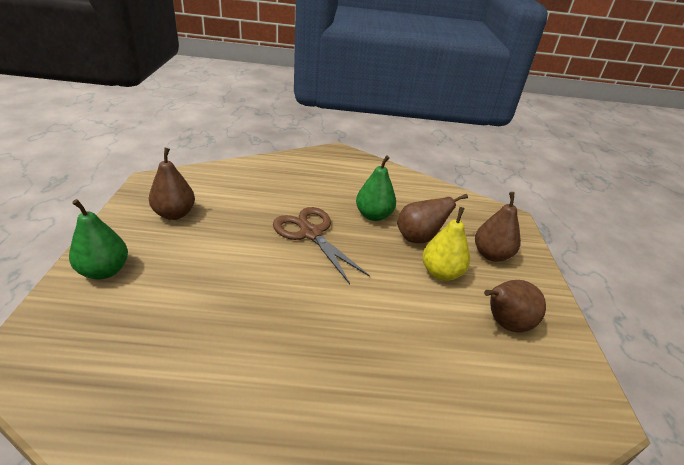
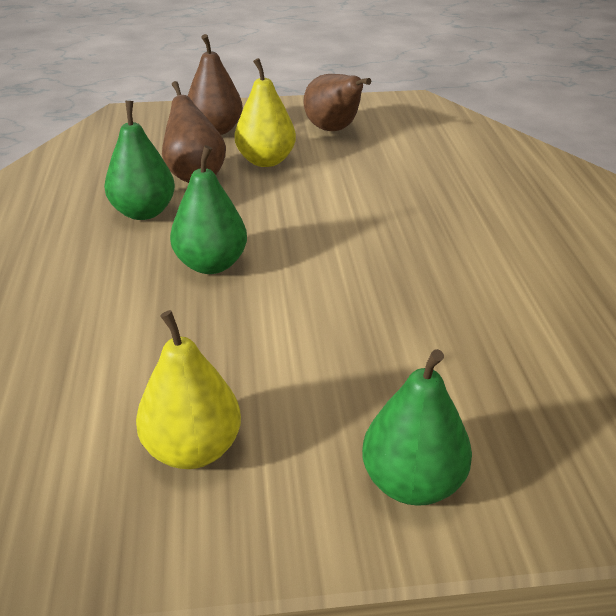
camera: 95 degrees left, 0 degrees up
brown pear [149,148,195,220] -> yellow pear [136,310,241,469]
brown scissors [273,207,370,284] -> green pear [170,145,247,274]

